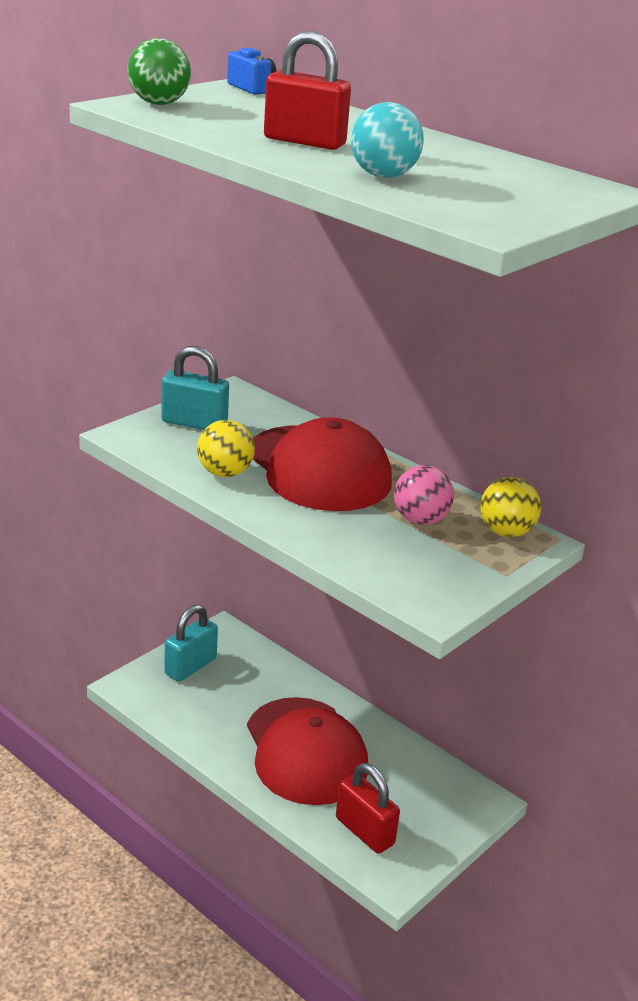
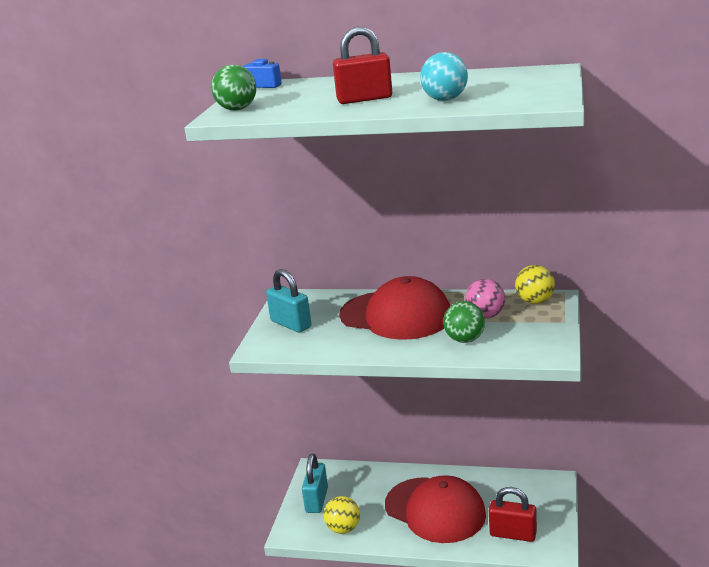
camera: 25 degrees left, 5 degrees down
turquoise padlock [161,346,229,430] -> turquoise padlock turned 60 degrees clockwise [266,269,311,332]
yellow ball [197,420,255,477] -> yellow ball moved to [324,496,360,534]
none -> green ball [443,301,485,343]

